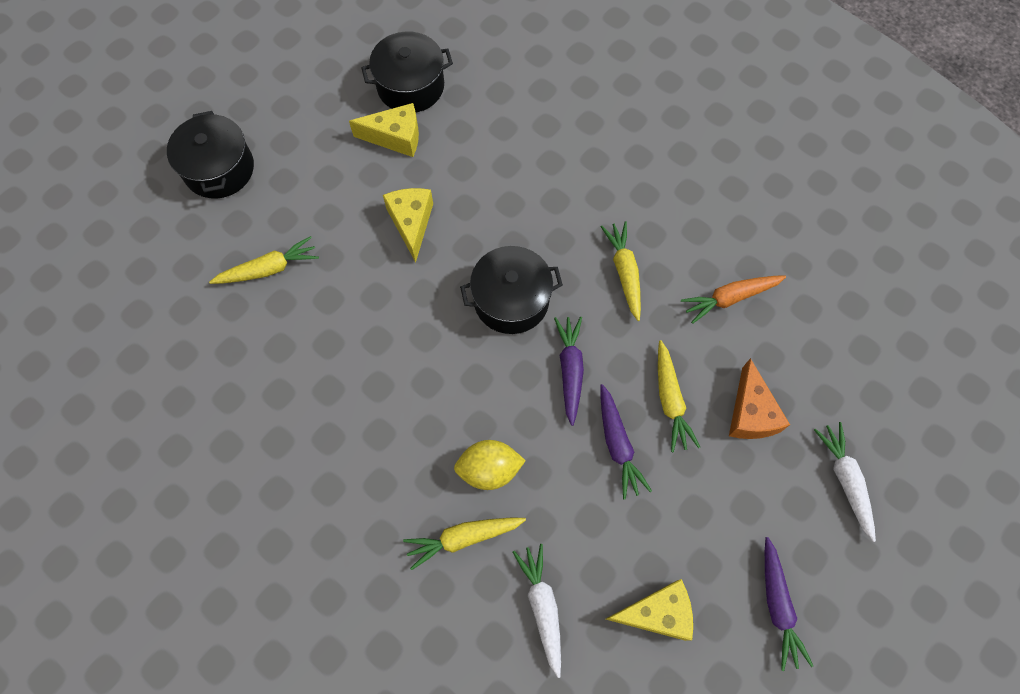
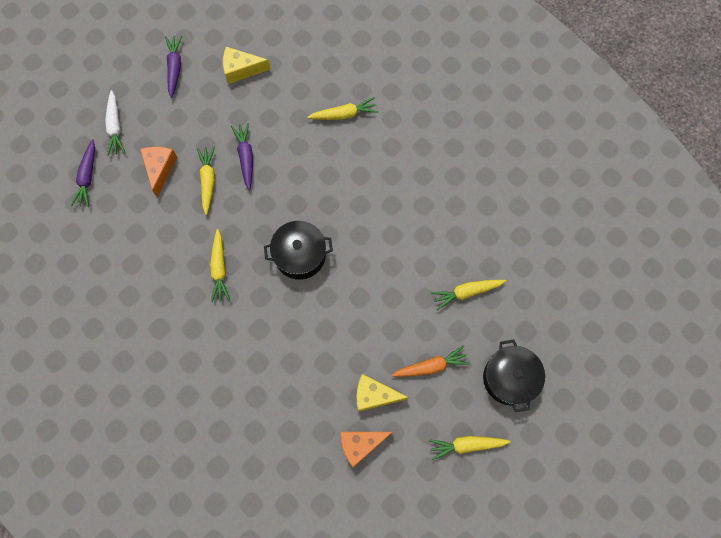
camera: 175 degrees left, 5 degrees up
black pot [361,31,453,112] -> orange cheese [340,432,392,467]
yellow cheese [383,188,433,263] -> none
yellow lemon [454,440,526,490] -> none
white carrot [513,544,561,678] -> none
purple carrot [554,317,584,426] -> purple carrot moved to [71,139,95,207]
orange carrot [681,276,786,324] -> orange carrot moved to [392,346,470,377]
none -> yellow carrot [429,436,510,460]

